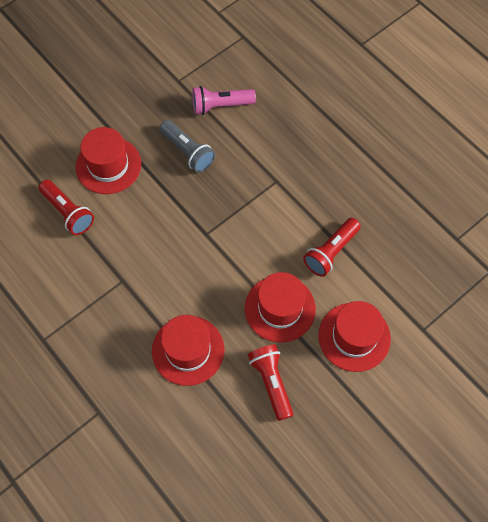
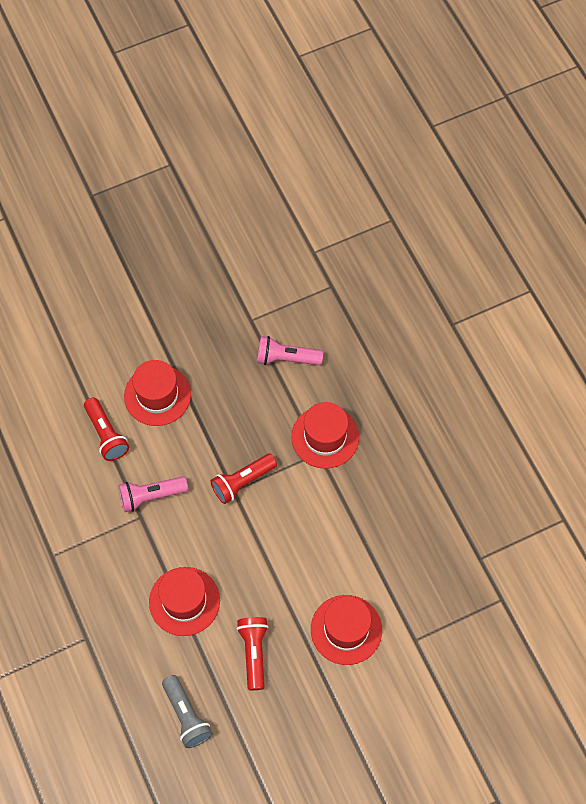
camera: 15 degrees right, 0 degrees up
grey flashlight [160,120,215,173] -> grey flashlight moved to [162,675,212,748]
red hat [245,272,316,343] -> red hat moved to [291,402,359,469]
red flashlight [303,218,361,277] -> red flashlight moved to [211,454,277,504]
none -> pink flashlight [118,476,188,512]

